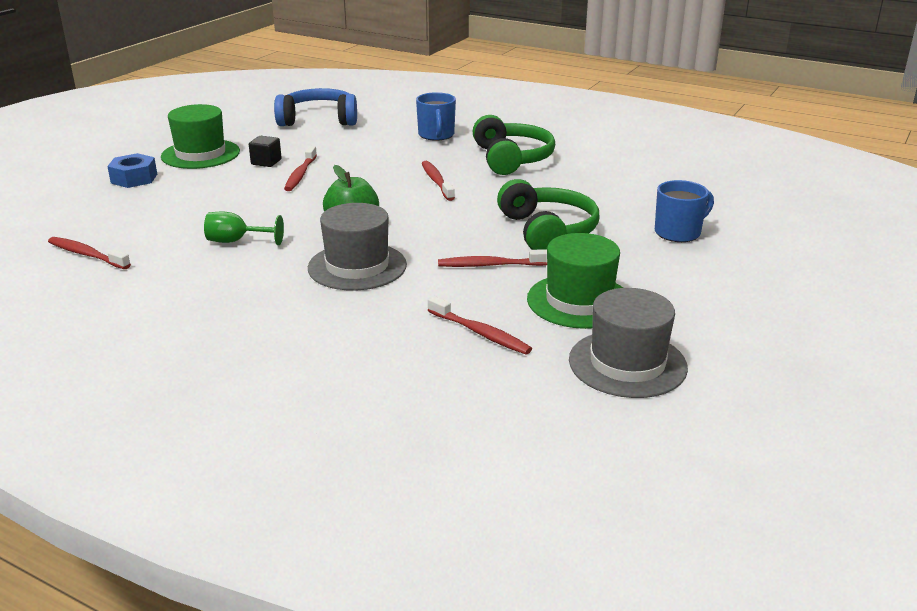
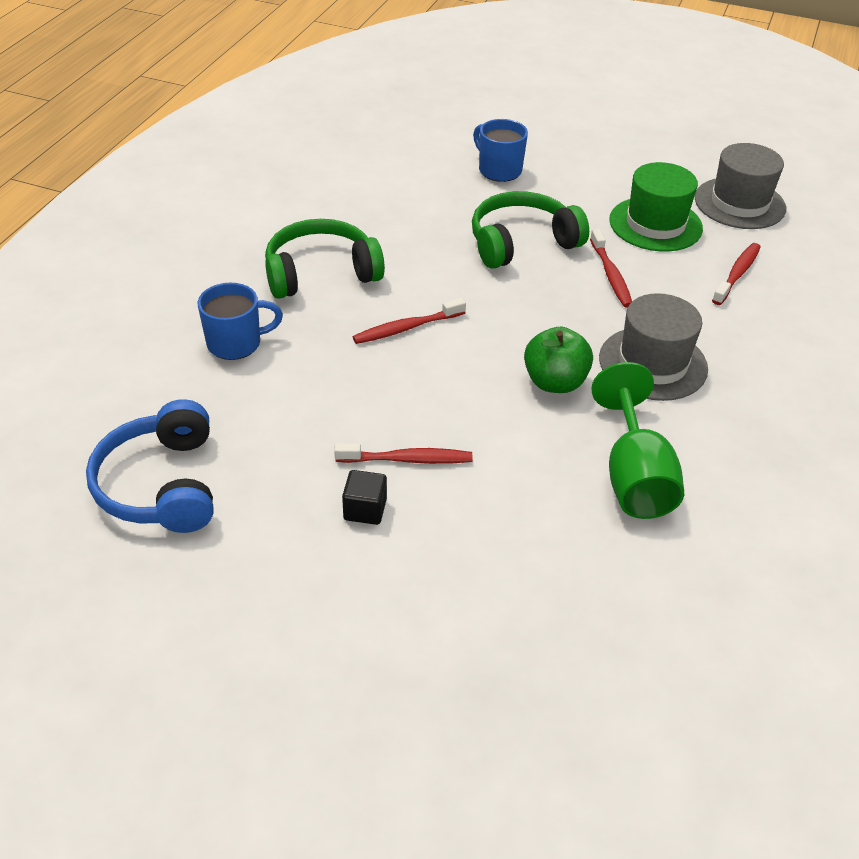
camera: 100 degrees left, 15 degrees up
red toothbrush [48,237,131,269] -> none
blue nut [107,153,157,188] -> none
green hat [161,104,240,169] -> none
green goblet [204,211,284,245] -> green goblet [591,362,684,519], size x1.69

